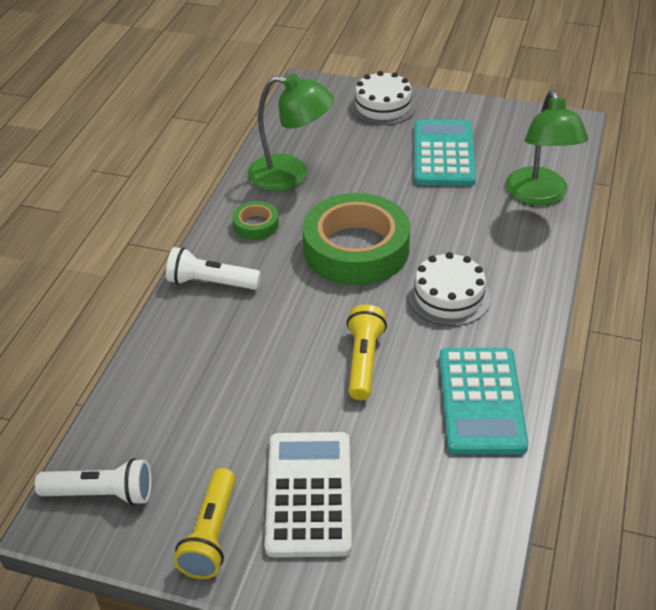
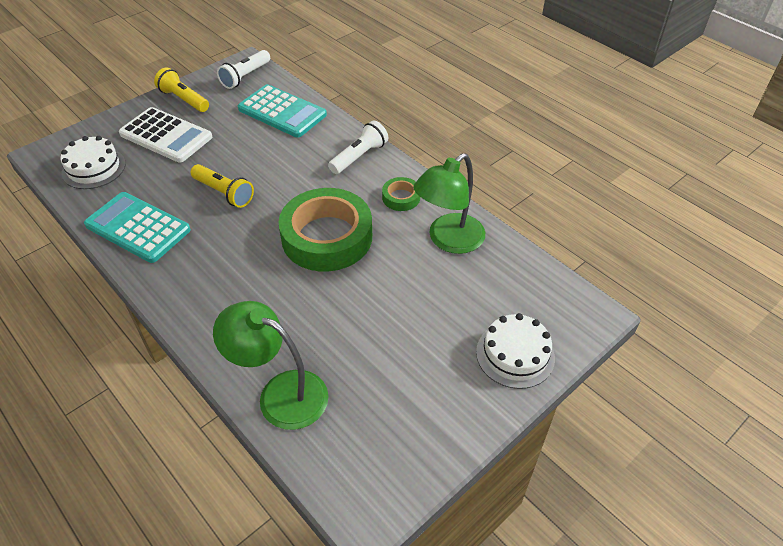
camera: 120 degrees right, 5 degrees up
white cake [407,252,491,326] -> white cake moved to [61,136,126,189]
turquoise calculator [414,120,476,186] -> turquoise calculator moved to [238,84,327,138]

